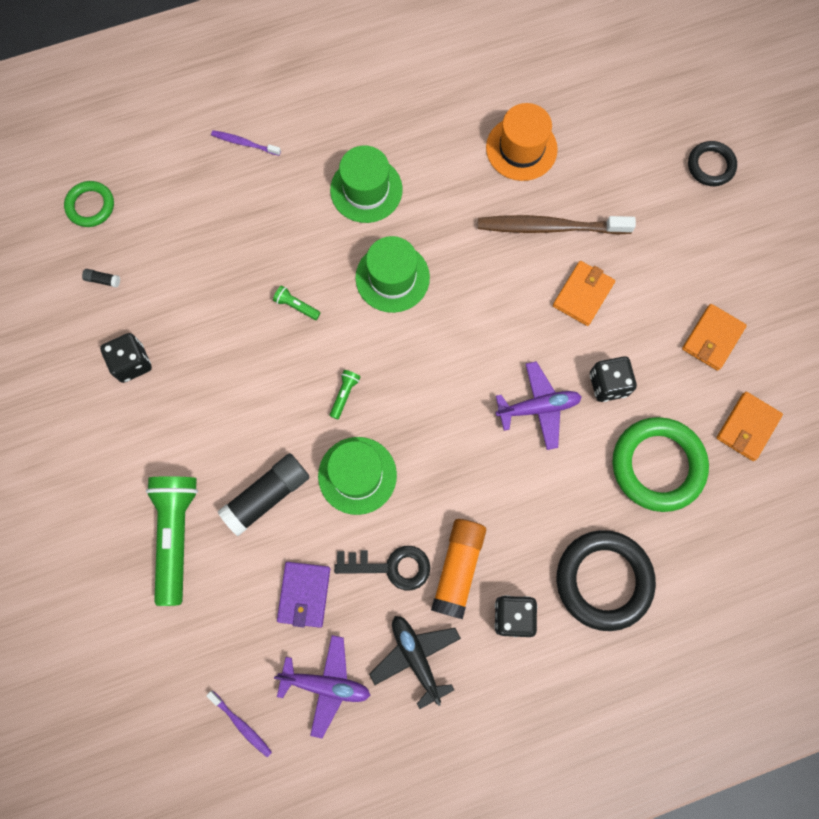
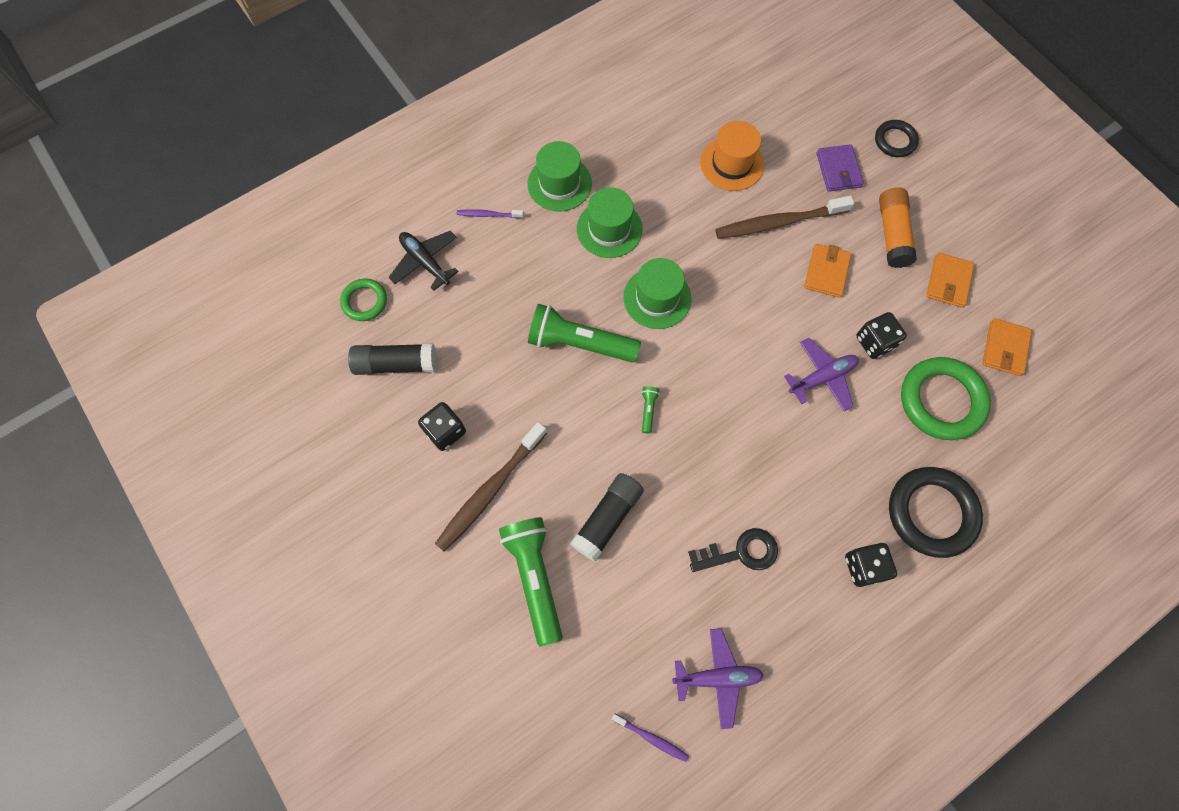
camera: 15 degrees left, 5 degrees down
black glue stick [82,269,120,288] -> black glue stick [348,343,436,375], size x2.48
green flashlight [273,285,321,320] -> green flashlight [528,304,641,363], size x2.45
purple wallet [277,562,330,628] -> purple wallet moved to [817,144,864,192]
green hat [318,437,397,515] -> green hat moved to [528,141,592,211]
black plane [369,616,461,709] -> black plane moved to [389,231,459,291]
orange glue stick [431,519,486,619] -> orange glue stick moved to [879,187,917,268]
none -> brown toothbrush [435,422,547,552]

